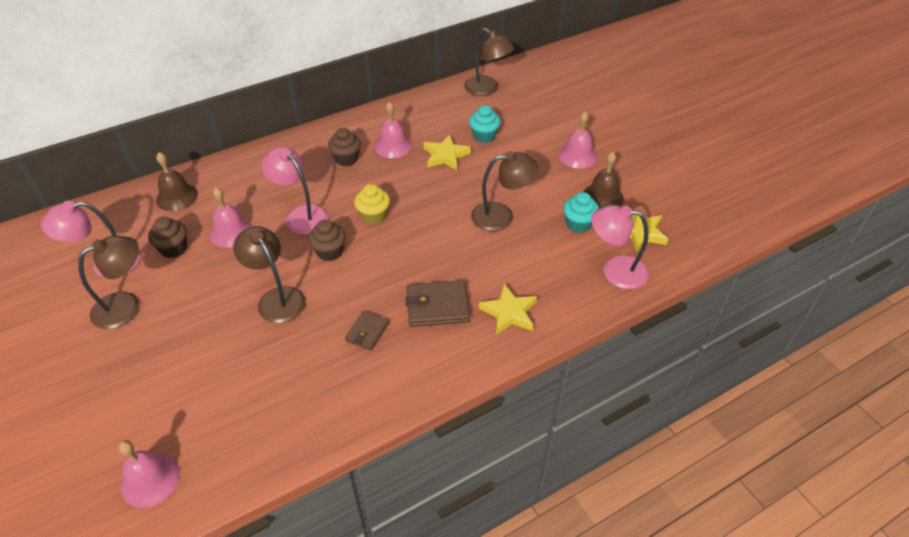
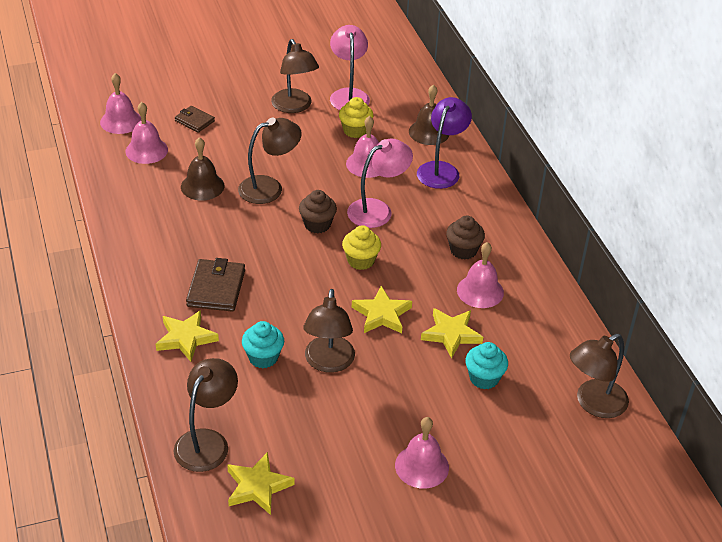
camera: 100 degrees right, 5 degrees down
brown cupcake [148,217,187,258] -> yellow cupcake [339,97,373,138]
brown wallet [345,311,389,351] -> brown wallet moved to [175,106,215,133]
turquoise cupcake [563,192,599,233] -> turquoise cupcake moved to [242,321,284,368]
brown bell [584,152,624,209] -> brown bell moved to [181,137,225,200]
pink lamp [591,205,649,289] -> brown lamp [174,358,238,472]
none -> pink bell [125,102,168,164]
none -> yellow star [352,286,412,333]
none -> purple lamp [417,97,472,189]

